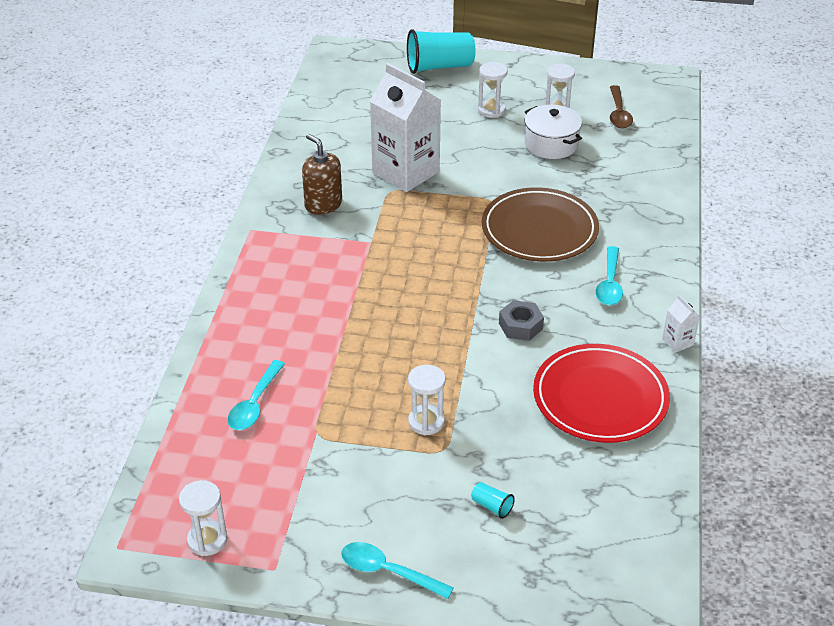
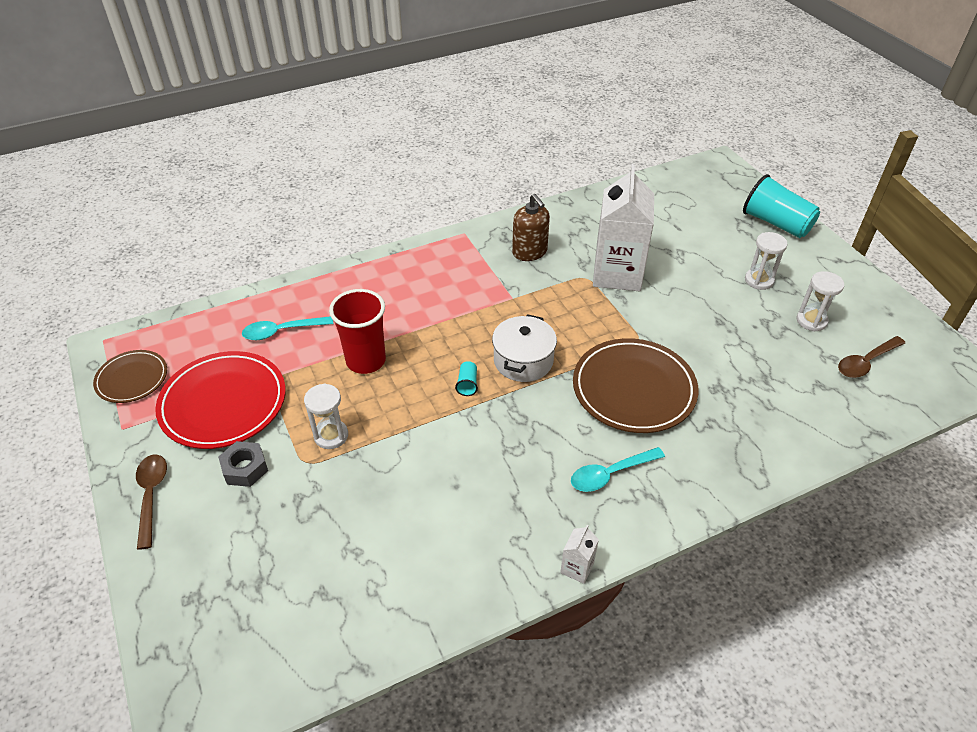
camera: 55 degrees right, 5 degrees up
white hourglass [179,480,227,556] -> brown plate [93,350,167,403]
brown soap dispenser [302,134,342,215] -> brown soap dispenser turned 135 degrees clockwise [512,194,550,261]
turquoise spoon [341,542,454,599] -> brown spoon [136,455,167,550]
turquoise cup [471,482,515,519] -> turquoise cup moved to [455,361,478,396]
grey nut [499,300,544,341] -> grey nut moved to [218,441,268,487]
white pot [525,105,582,159] -> white pot moved to [492,314,557,382]
red plate [533,344,670,443] -> red plate moved to [155,351,286,449]
none -> red cup [329,289,386,374]

